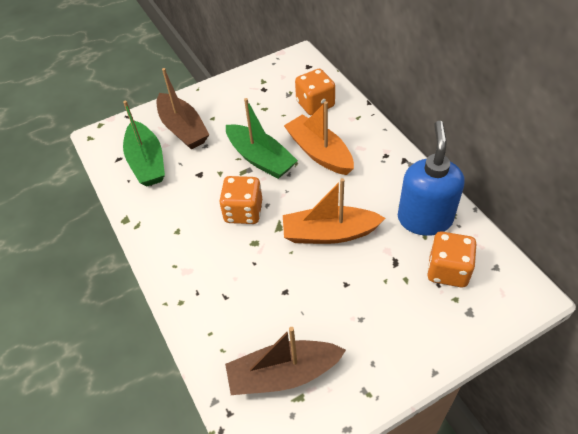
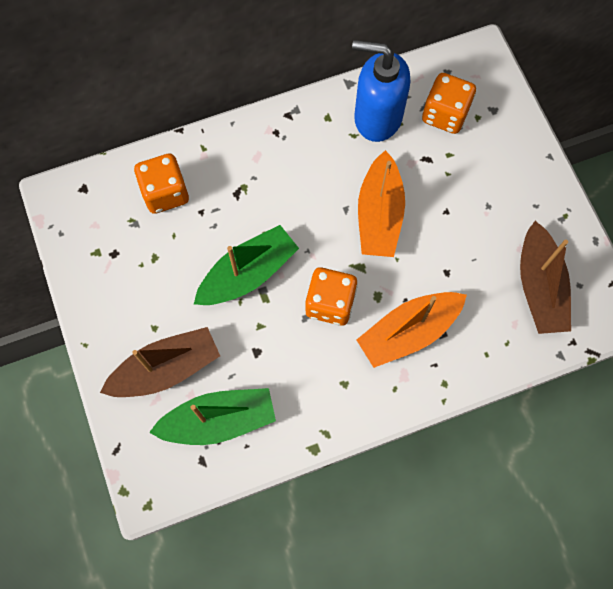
camera: 85 degrees left, 20 degrees up
orange boat [284,101,354,175] -> orange boat moved to [357,292,467,368]

